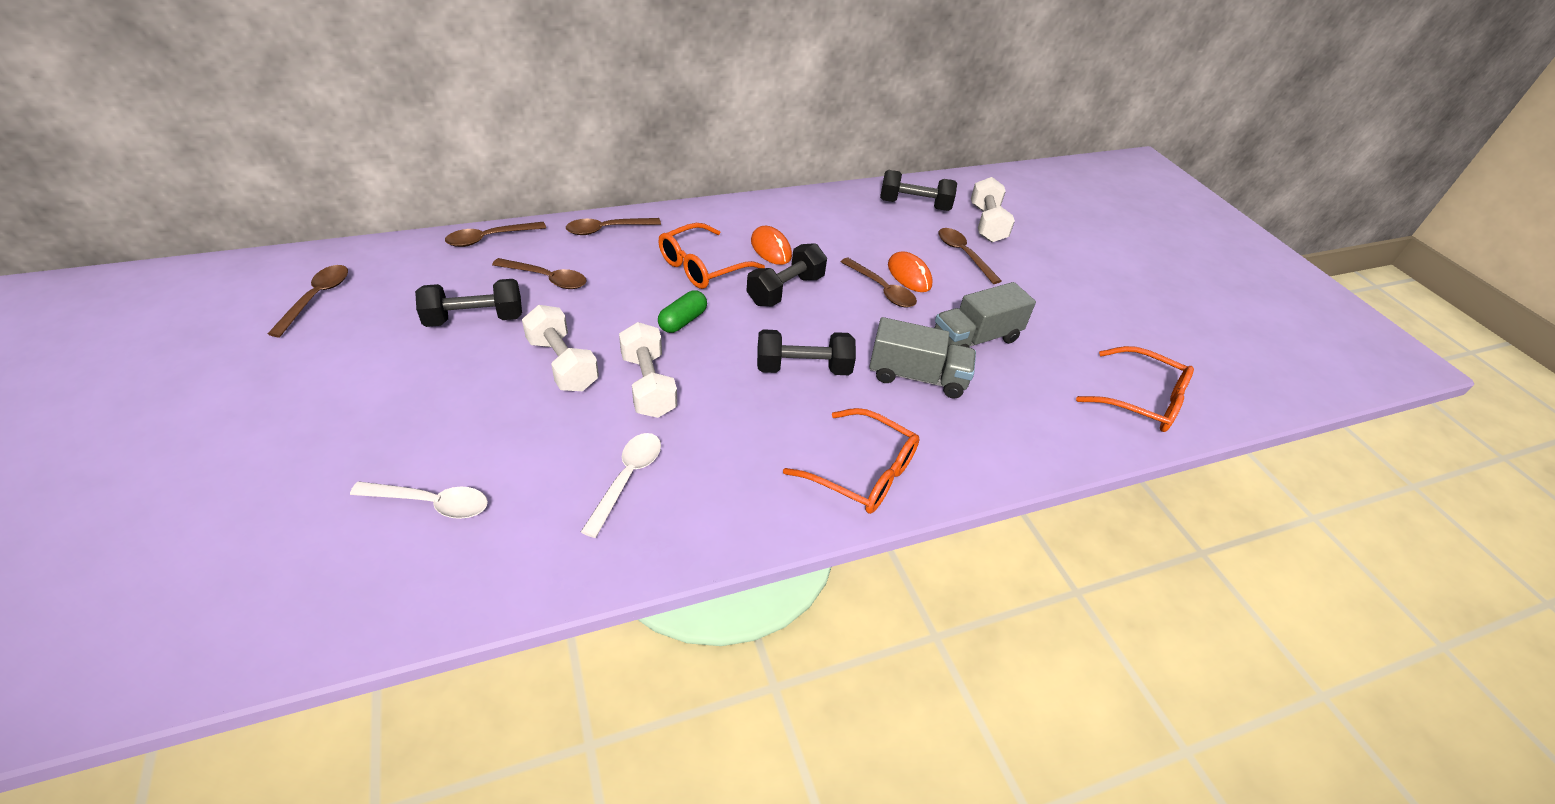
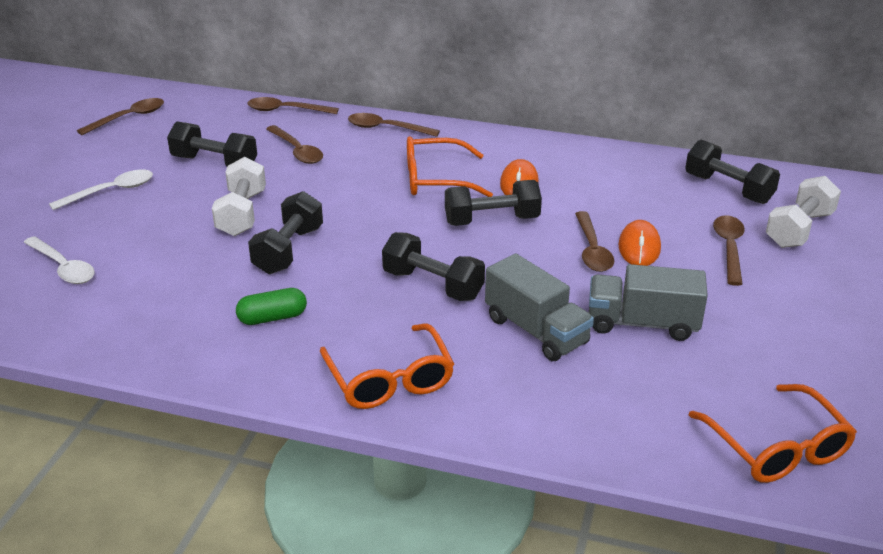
camera: 40 degrees right, 10 degrees down
white spoon [581,433,661,538] -> white spoon moved to [49,169,153,210]
white dumbbell [619,322,677,418] -> black dumbbell [248,191,323,274]
green capsule [658,291,707,333] -> green capsule moved to [236,288,307,325]

